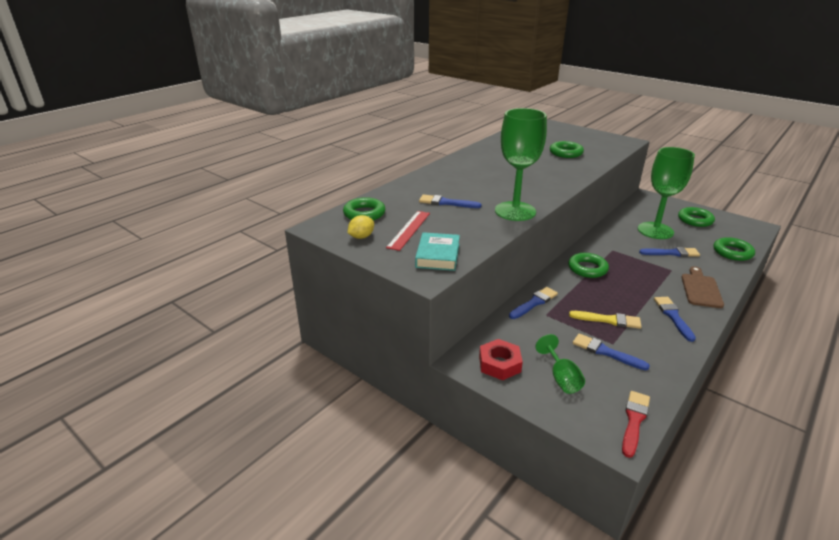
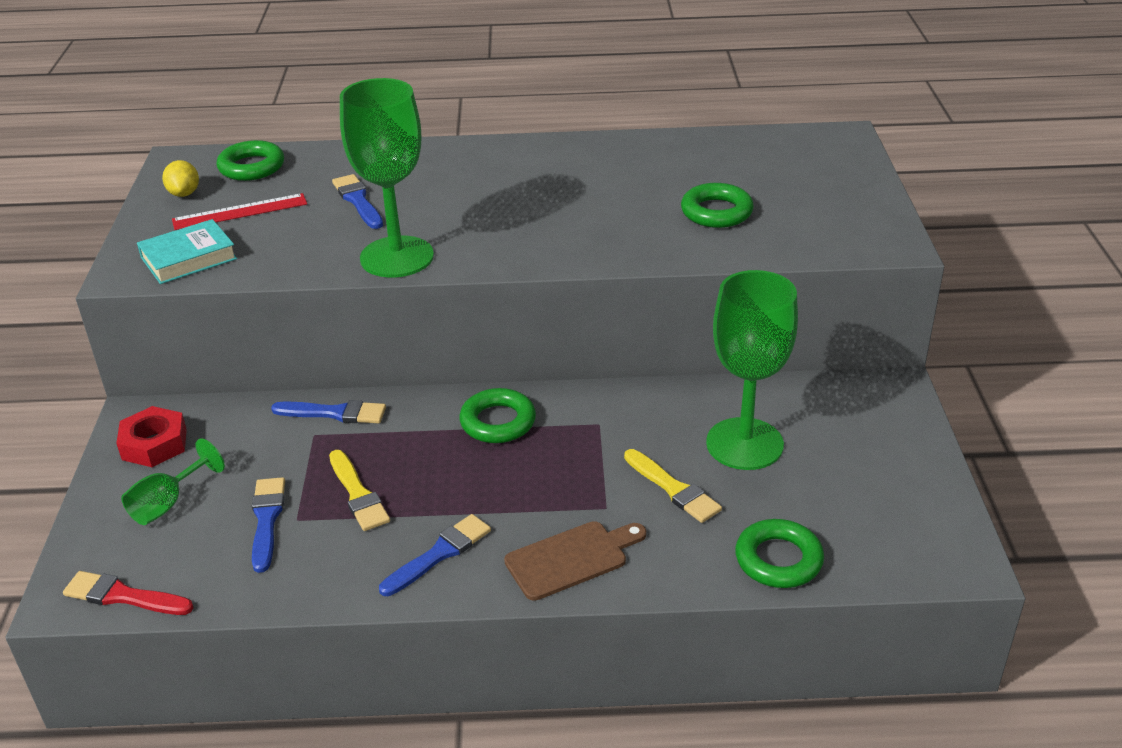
camera: 50 degrees right, 5 degrees up
yellow lemon [348,215,374,239] -> yellow lemon turned 75 degrees clockwise [162,160,199,197]
red brush [622,391,650,458] -> red brush turned 150 degrees counterclockwise [63,571,193,615]
blue brush [639,247,700,257] -> yellow brush [624,449,722,523]
green ring [678,207,715,227] -> none

